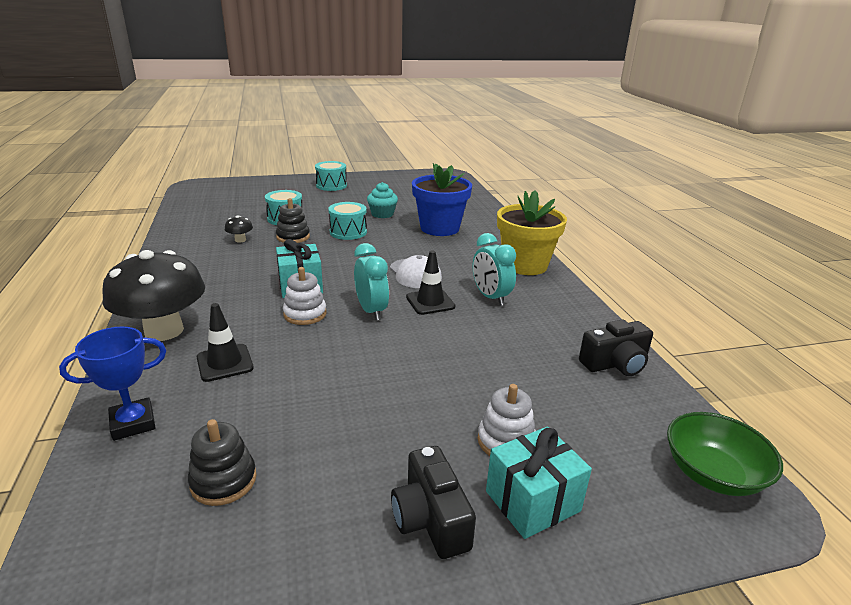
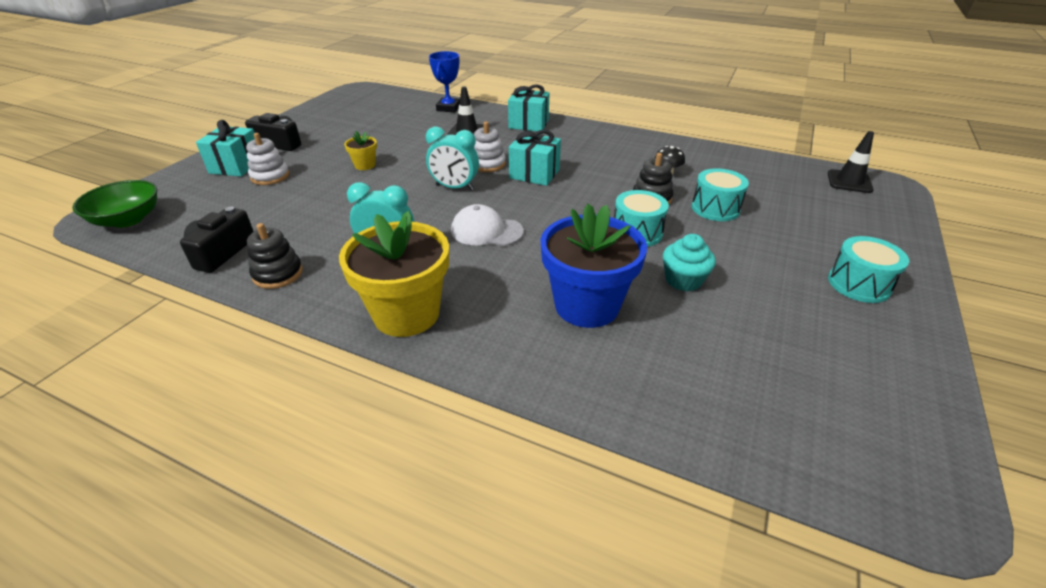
camera: 130 degrees right, 10 degrees up
black mushroom [102,250,205,341] -> turquoise gift [508,84,549,131]
black stacking toy [188,419,257,506] -> black stacking toy moved to [247,223,303,289]
black traffic cone [406,250,455,315] -> black traffic cone moved to [828,131,874,193]
none -> yellow flower pot [344,131,377,170]

